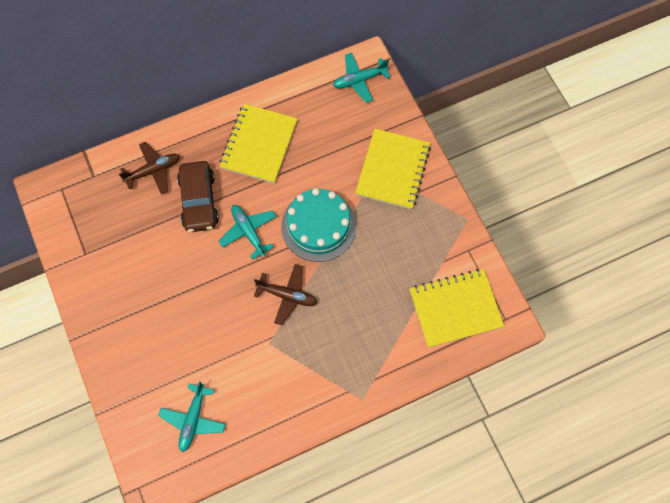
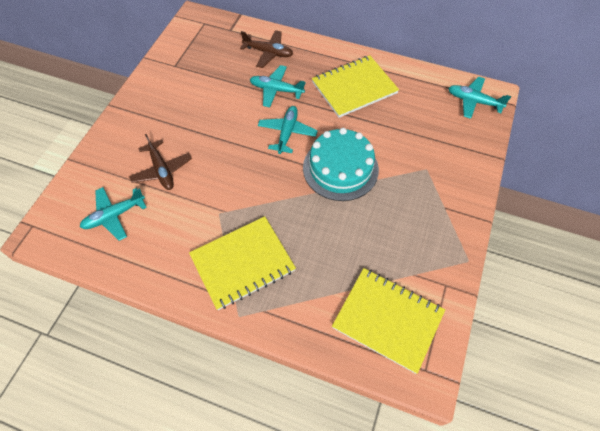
camera: 45 degrees right, 10 degrees down
brown car [177,161,219,232] -> turquoise plane [250,65,306,107]
brown plane [254,264,317,325] -> brown plane moved to [129,134,192,190]
yellow notebook [355,129,431,210] -> yellow notebook moved to [189,216,296,310]

